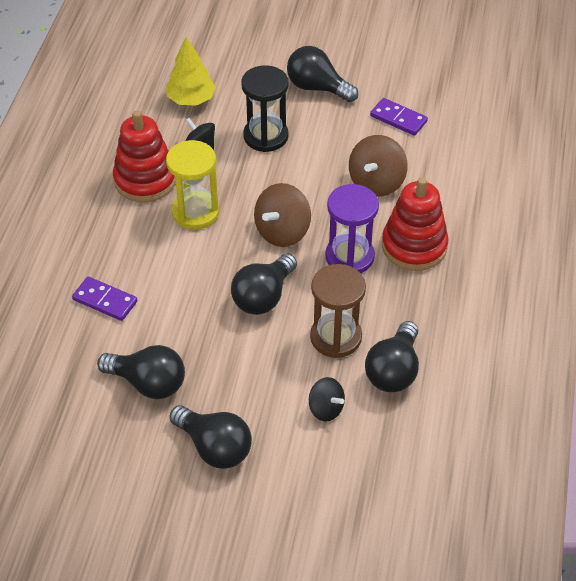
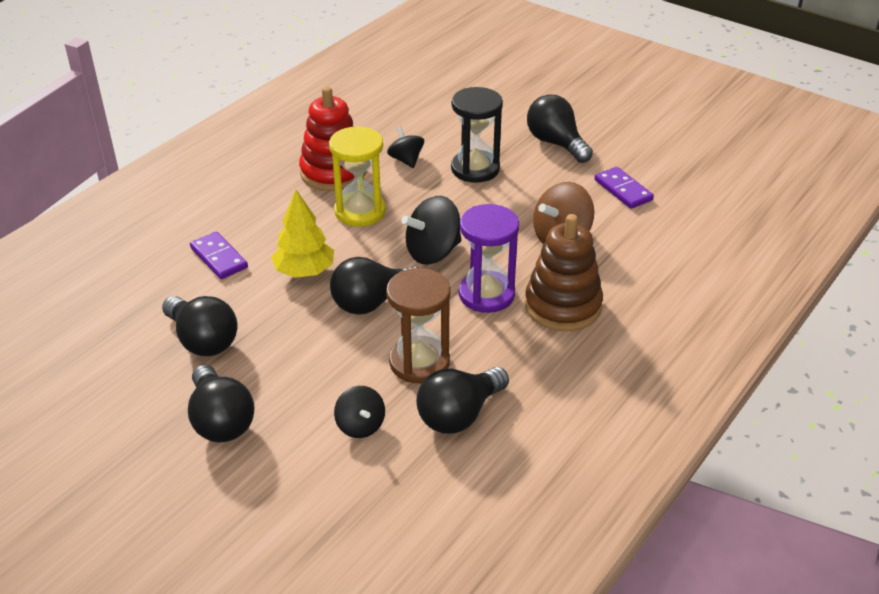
camera: 25 degrees right, 10 degrees down
yellow tree [166,37,216,106] -> yellow tree moved to [271,190,334,278]
brown spinning top [254,183,311,247] -> black spinning top [402,196,462,265]
red stacking toy [382,177,449,271] -> brown stacking toy [525,214,603,331]

